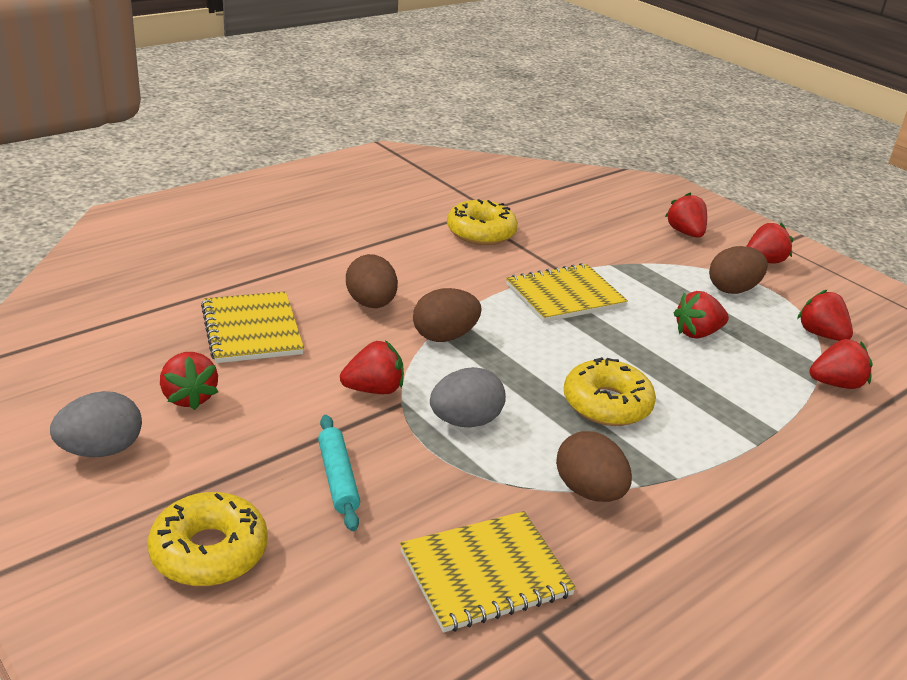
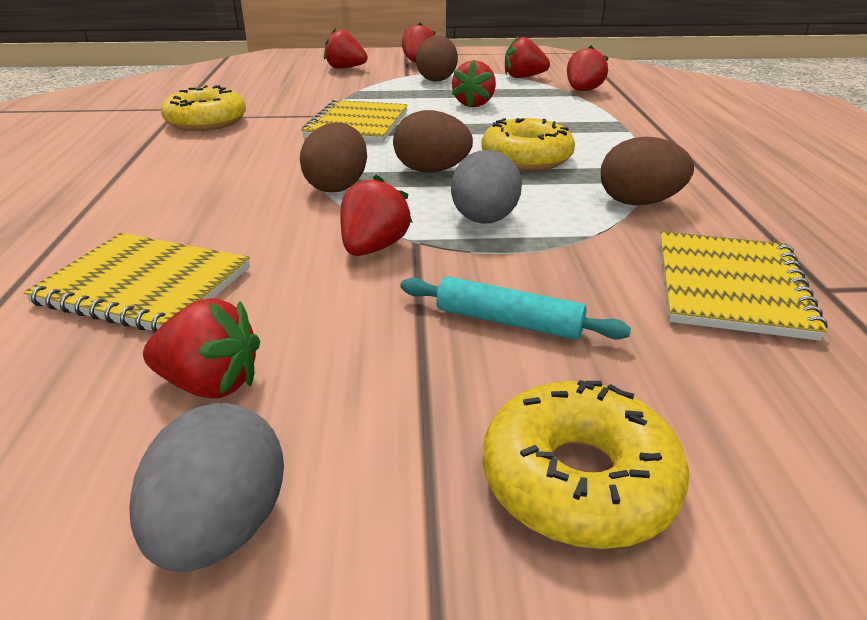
camera: 50 degrees left, 0 degrees up
brown egg [346,254,398,308] -> brown egg moved to [393,110,473,172]

